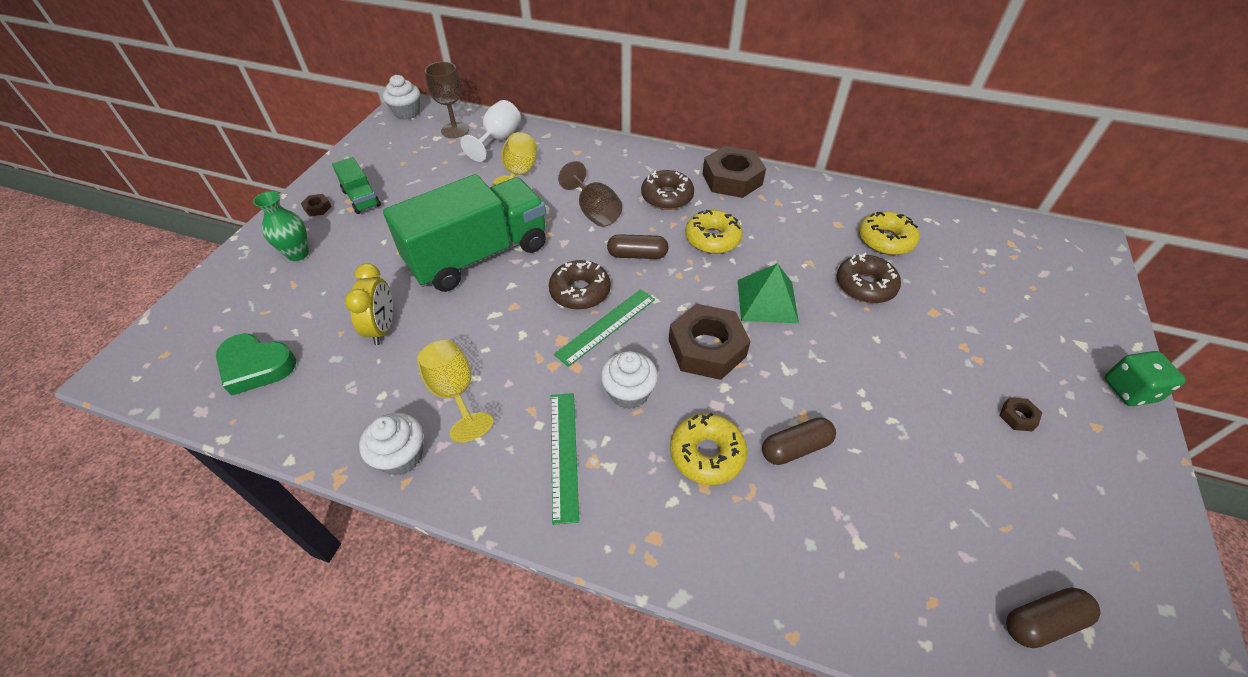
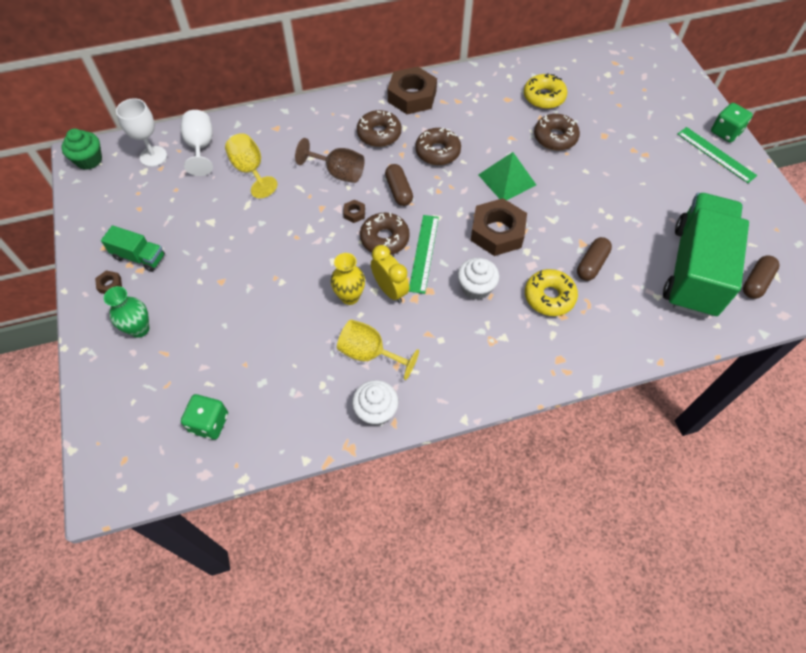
camera: 35 degrees left, 10 degrees up
green heart [216,333,296,396] -> green dice [181,394,228,440]
yellow clock [344,263,393,345] -> yellow clock moved to [371,245,410,303]
white cupcake [383,75,420,120] -> green cupcake [61,129,102,170]
green truck [383,174,546,292] -> green truck moved to [663,193,749,318]
brown goblet [425,62,469,138] -> white goblet [116,98,167,167]
green ruler [551,393,579,525] -> green ruler moved to [678,127,757,183]
brown capsule [607,234,669,259] -> brown capsule turned 75 degrees counterclockwise [385,164,413,206]
yellow donut [685,210,743,254] -> brown donut [415,128,461,165]
brown nut [999,397,1042,431] -> brown nut moved to [343,200,365,223]
none -> yellow vase [331,253,365,305]

